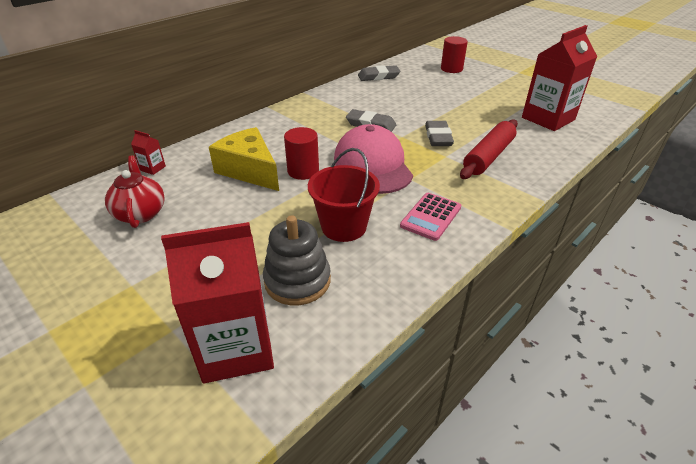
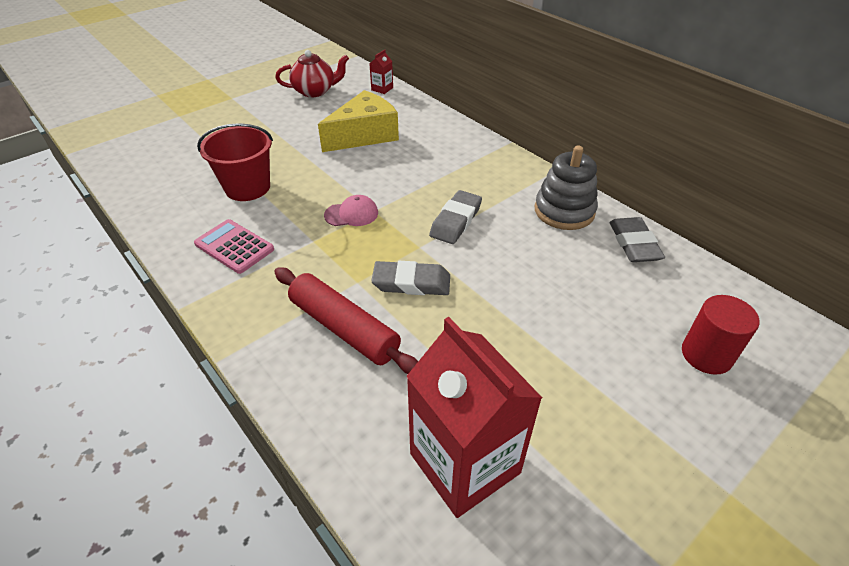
camera: 95 degrees right, 5 degrees up
red carton [161,222,274,383] -> none
grey stacking toy [263,215,331,305] -> grey stacking toy moved to [535,146,598,230]
red cylinder [284,127,319,180] -> none
pink cap [334,124,413,194] -> pink cap [324,195,378,226], size x0.44

